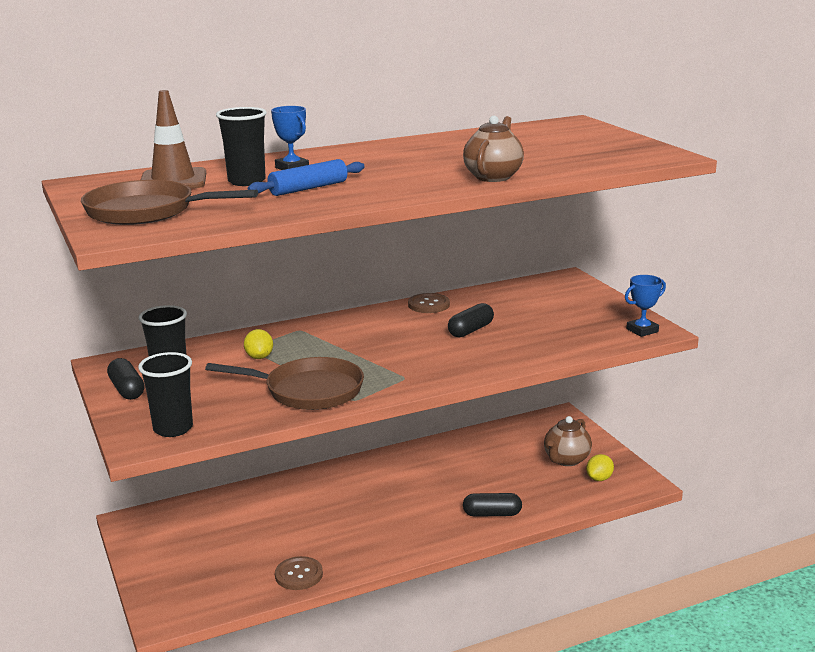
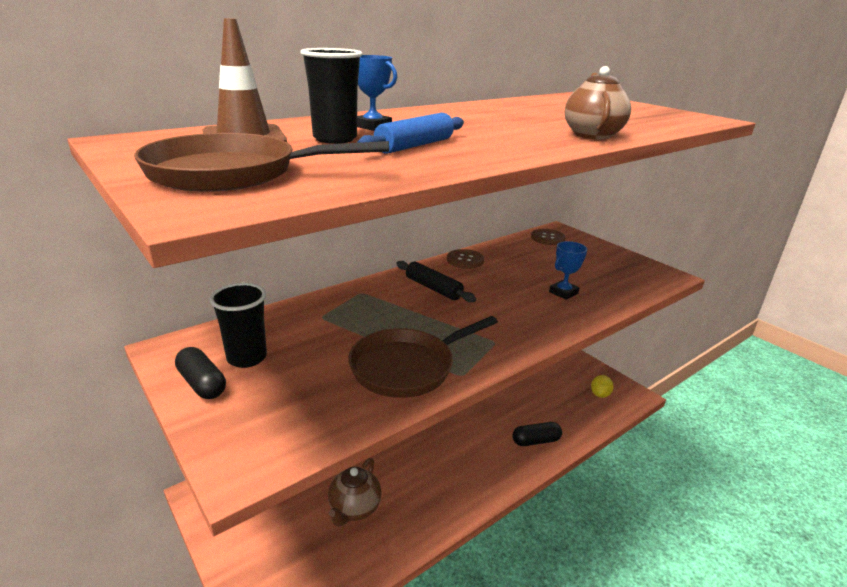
camera: 15 degrees left, 5 degrees up
black cup [138,352,193,437] -> none
brown pan [205,357,364,410] -> brown pan turned 150 degrees clockwise [348,316,498,398]
yellow lemon [244,329,273,359] -> none
brown button [275,556,323,590] -> brown button moved to [531,229,565,245]
black capsule [448,303,494,337] -> none
brown teapot [544,416,592,466] -> brown teapot moved to [328,458,382,527]
blue trophy [625,275,666,337] -> blue trophy moved to [549,241,587,300]
none -> black rolling pin [396,261,476,302]

